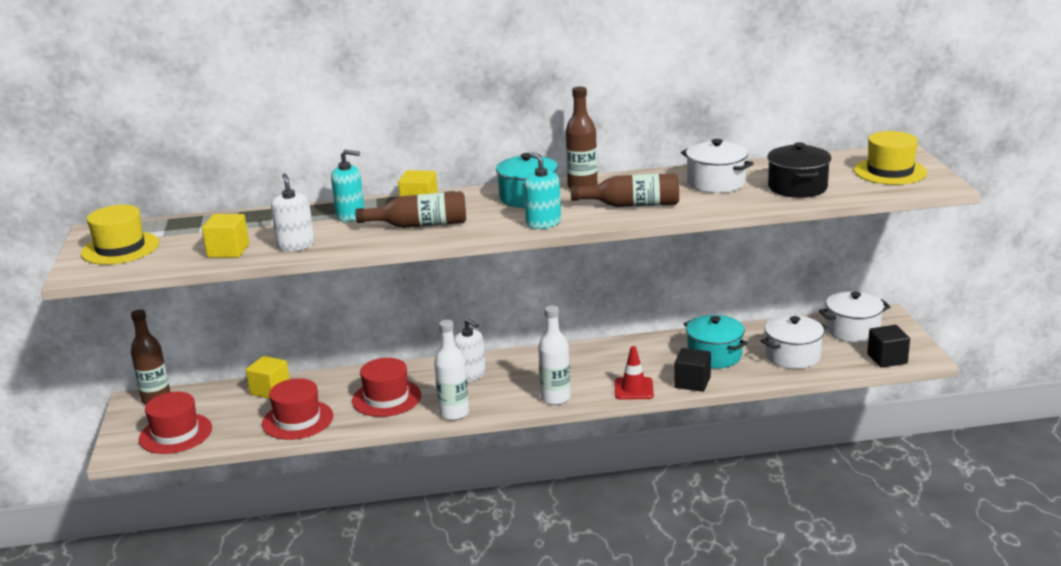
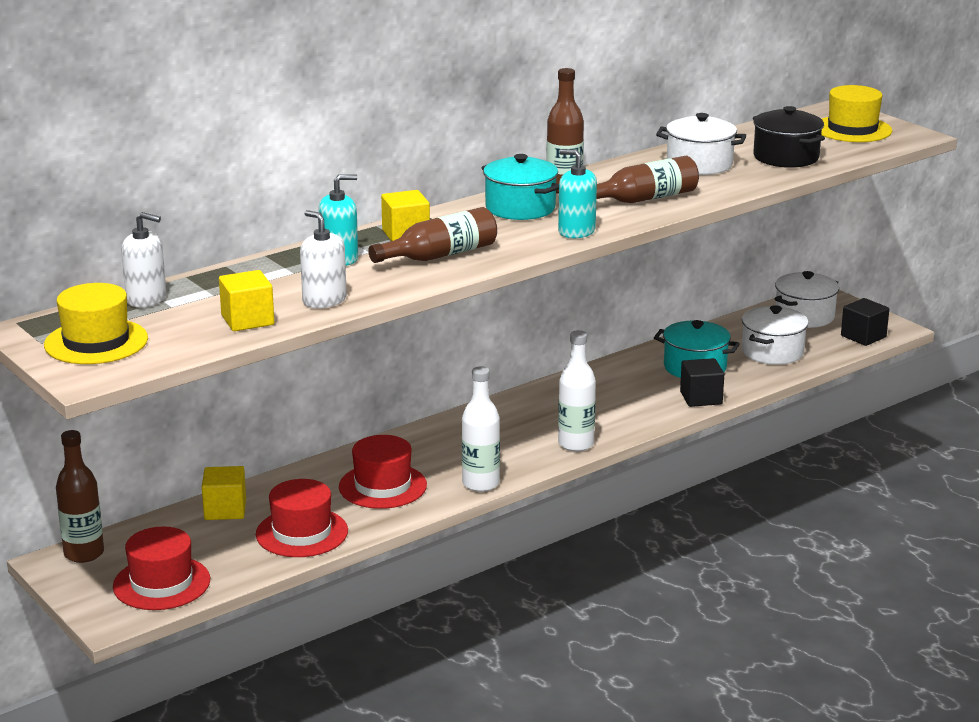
camera: 30 degrees left, 0 degrees up
white soap dispenser [454,319,486,382] -> white soap dispenser moved to [121,212,166,307]
red traffic cone [614,346,654,400] -> none

